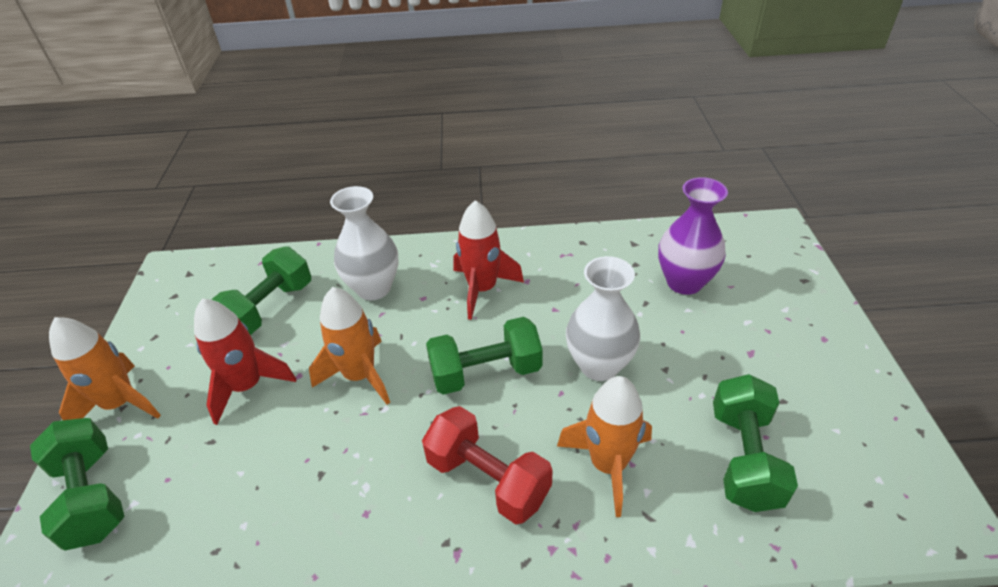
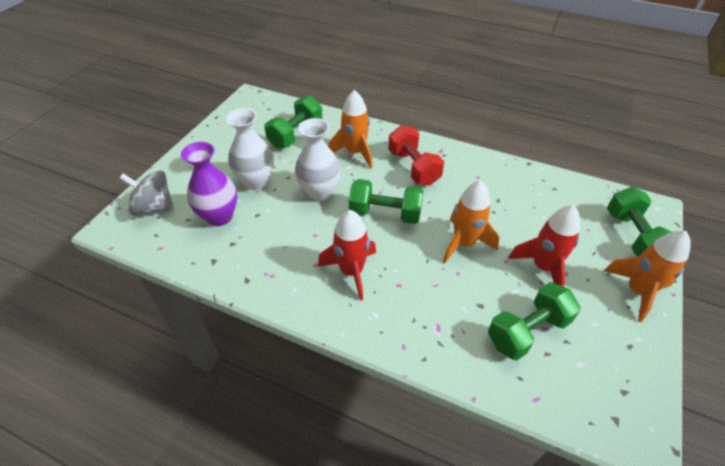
camera: 155 degrees left, 5 degrees up
white vase [330,186,398,300] -> white vase moved to [226,108,274,190]
none -> grey spinning top [120,170,174,215]

